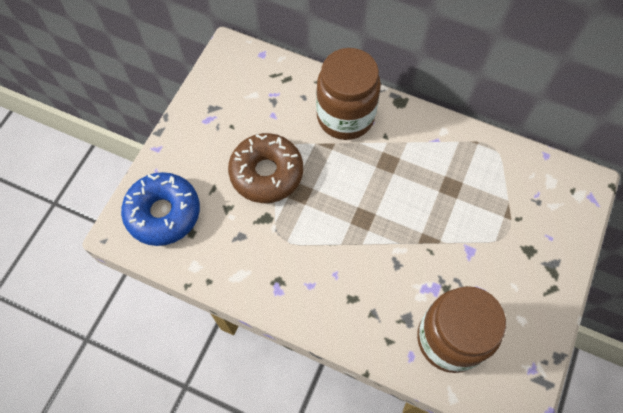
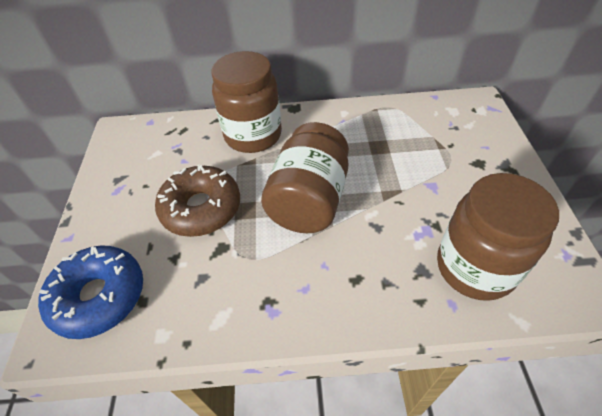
camera: 25 degrees left, 15 degrees down
none -> brown jar [261,122,349,233]

